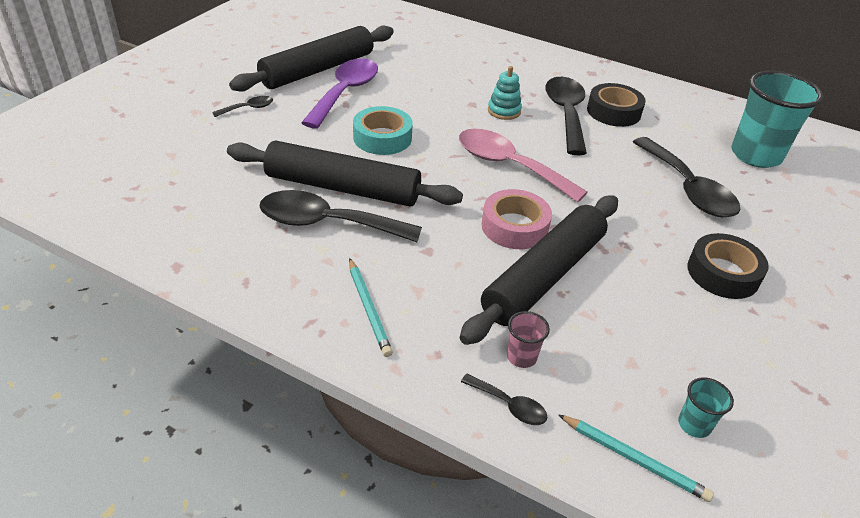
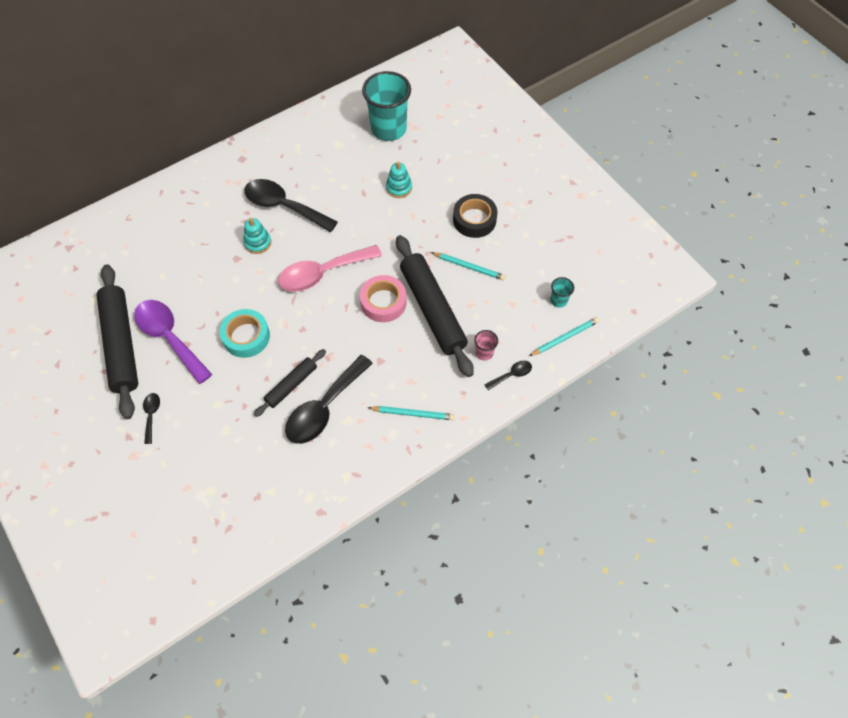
camera: 60 degrees left, 20 degrees up
black rolling pin [227,140,463,207] -> black rolling pin [254,349,326,417], size x0.53
black tape [587,83,646,127] -> none
black spoon [633,137,740,217] -> turquoise stacking toy [386,162,412,198]
none -> turquoise pencil [431,252,506,280]

